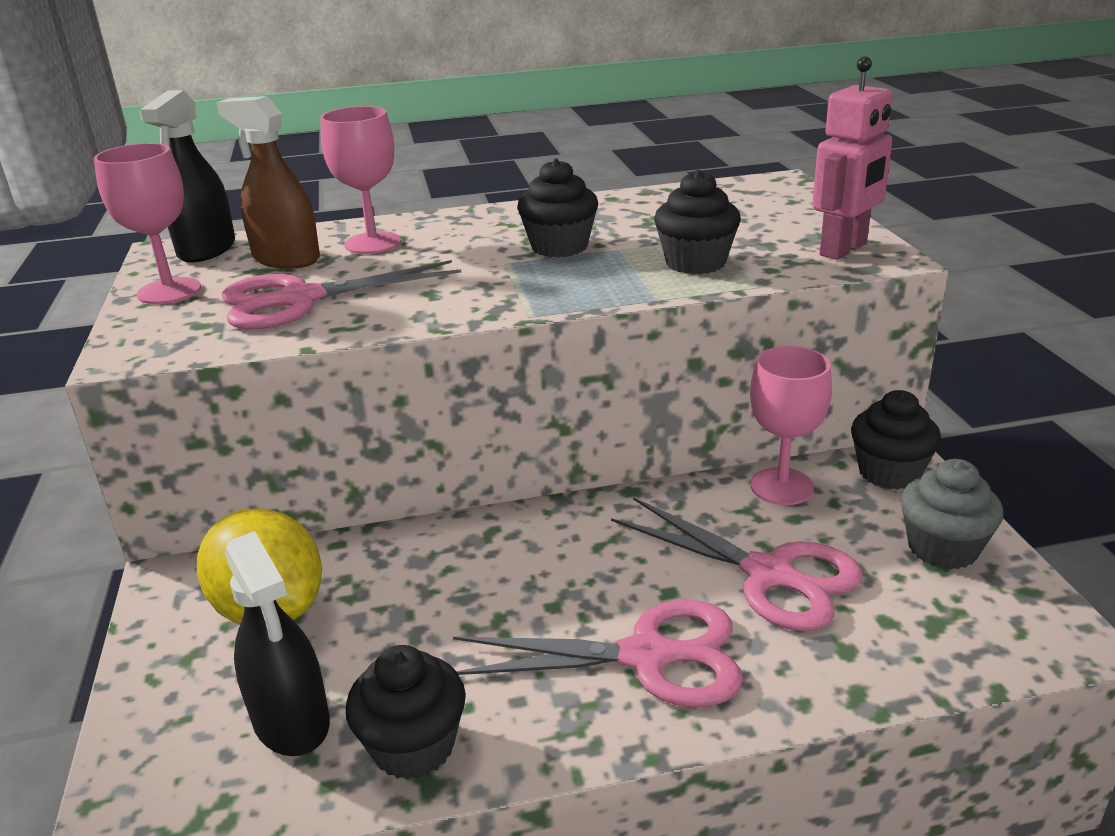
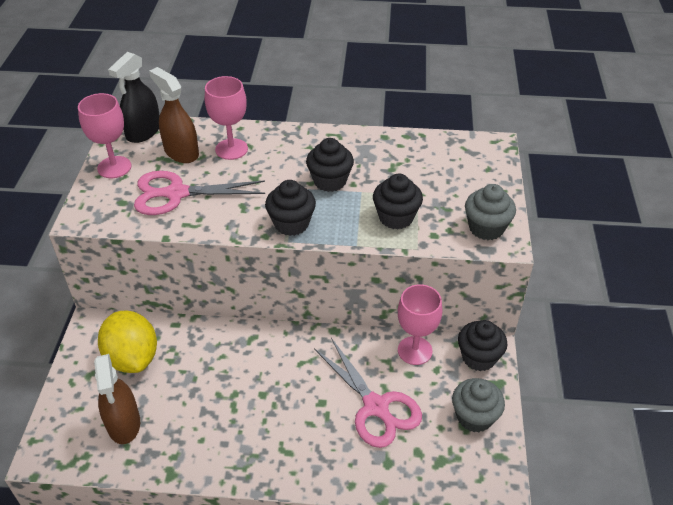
camera: 15 degrees right, 15 degrees up
black spray bottle [225,531,330,756] -> brown spray bottle [94,354,140,444]
black cupcake [346,645,466,780] -> black cupcake moved to [265,180,316,236]
pink scissors [453,600,743,708] -> none
pink robot [812,56,893,260] -> grey cupcake [465,184,516,240]

